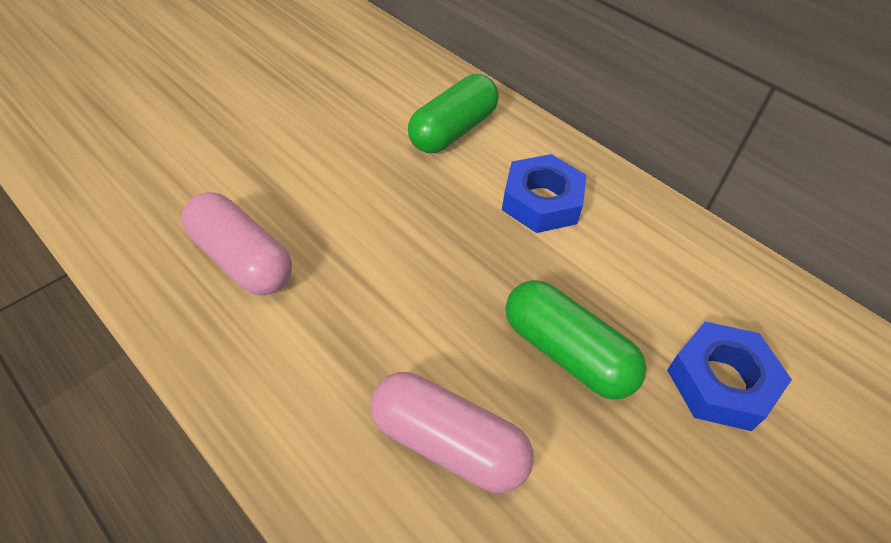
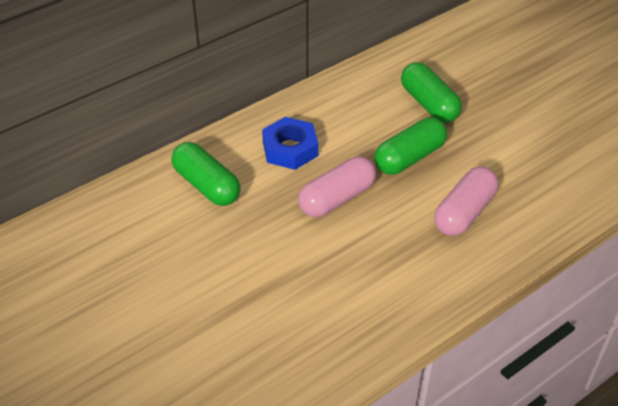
camera: 80 degrees left, 5 degrees down
pink capsule [182,192,292,295] -> pink capsule moved to [298,156,376,217]
blue nut [667,322,792,431] -> green capsule [401,62,462,123]

